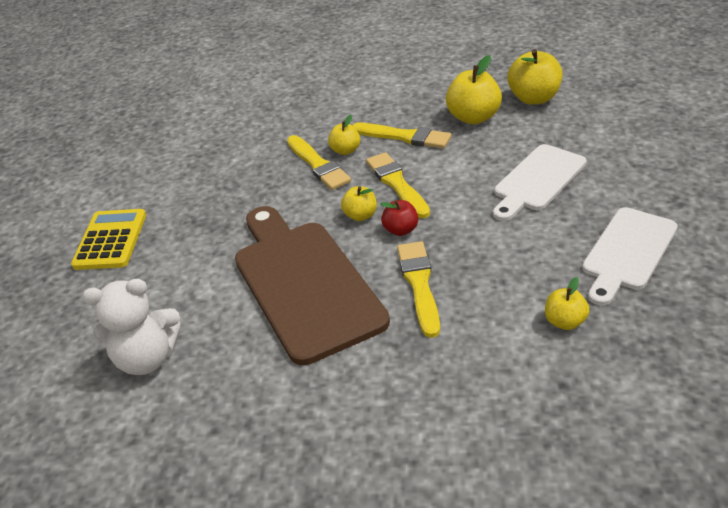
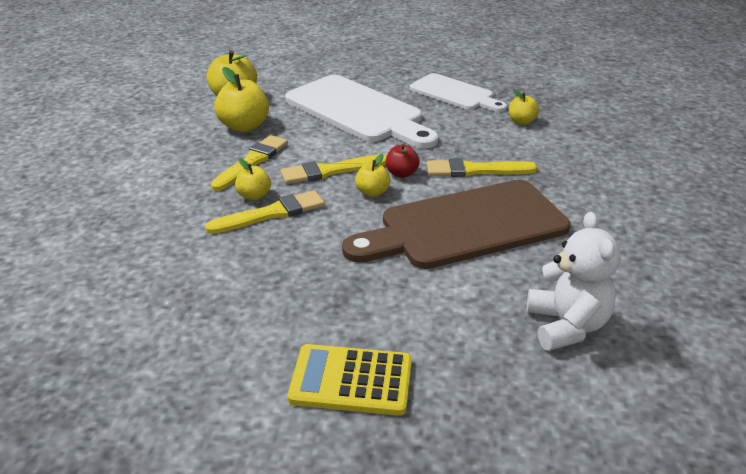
camera: 90 degrees left, 5 degrees down
white cutting board [493,144,587,221] -> white cutting board [285,75,438,148], size x1.64

